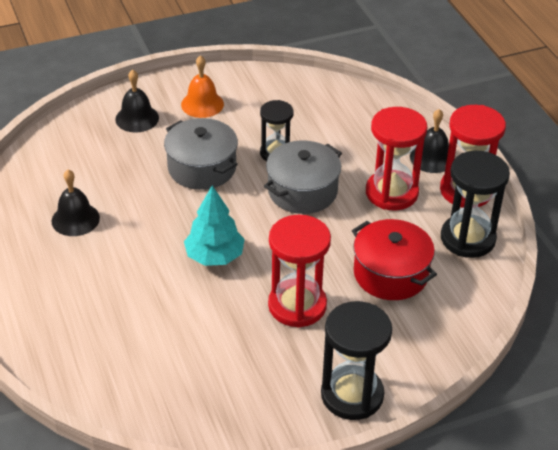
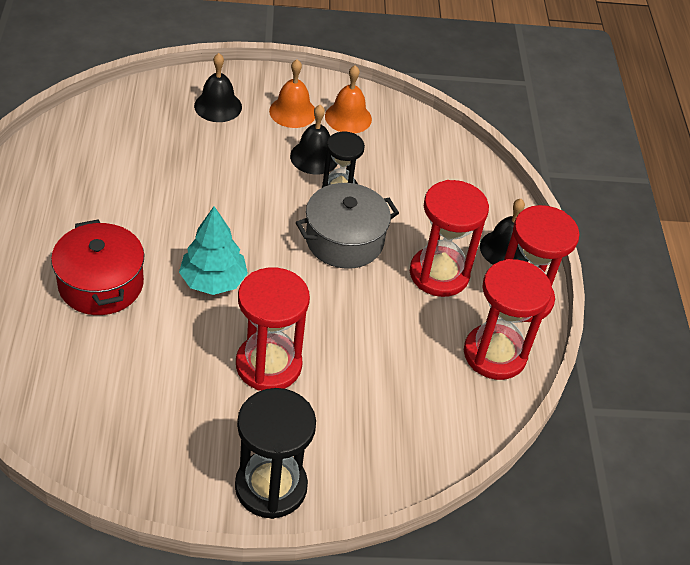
camera: 15 degrees right, 5 degrees up
black bell [52,169,100,236] -> black bell moved to [290,105,338,175]
grey pot [164,118,238,190] -> none
red pot [352,219,437,300] -> red pot moved to [51,220,144,315]
black hourglass [441,151,510,258] -> red hourglass [464,259,552,380]
none -> orange bell [325,65,372,133]

